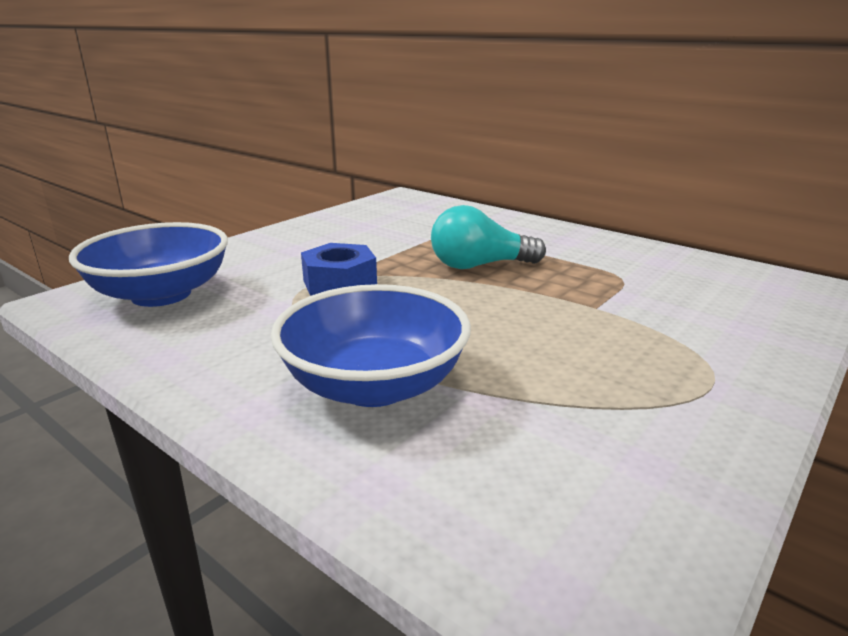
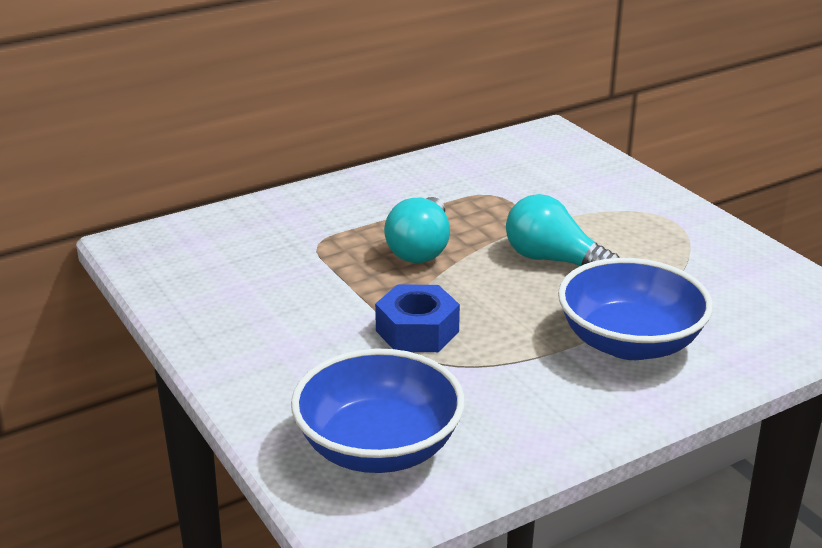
camera: 70 degrees left, 5 degrees up
none -> turquoise light bulb [506,194,620,266]

